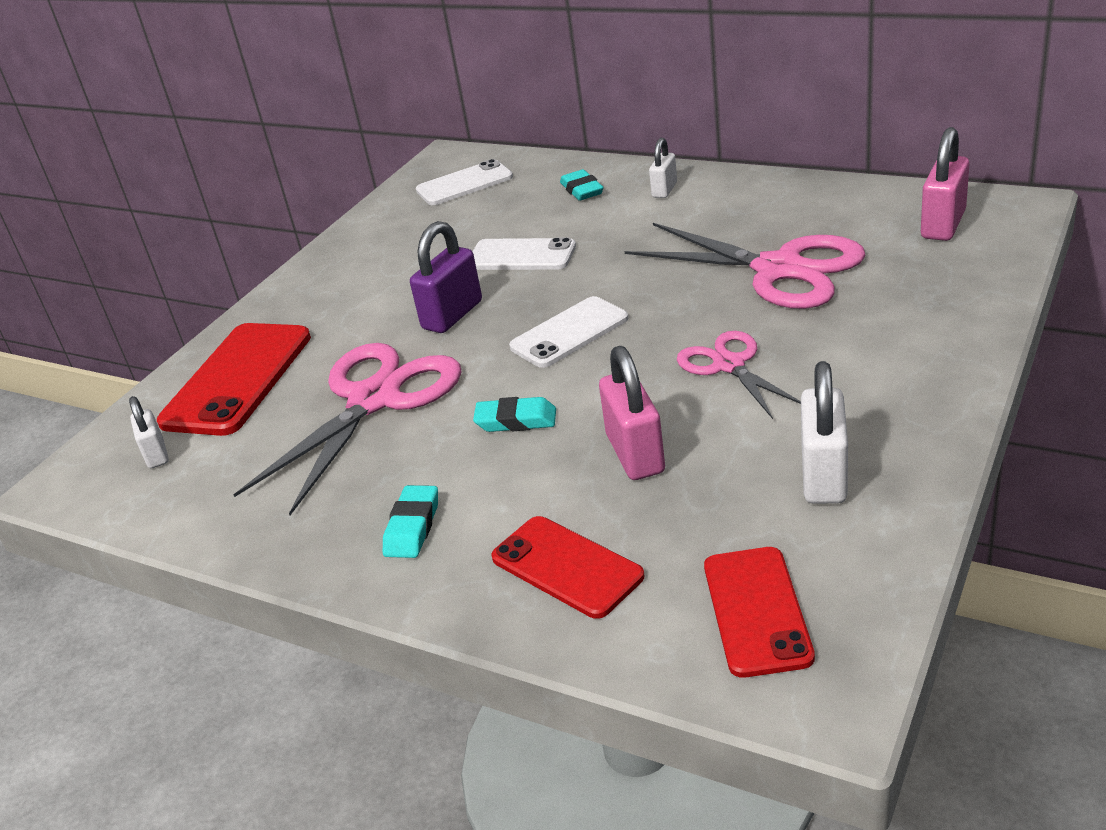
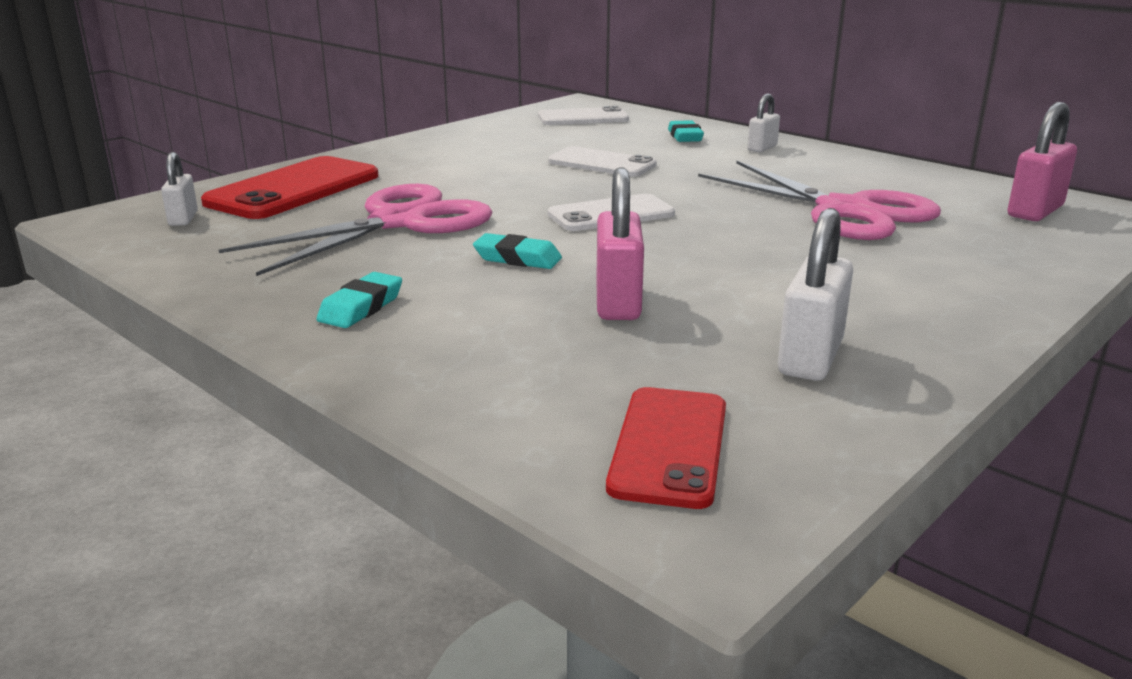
camera: 10 degrees right, 10 degrees down
purple padlock [410,221,482,333] -> none
red phone [491,516,645,619] -> none
pink scissors [677,331,801,419] -> none

